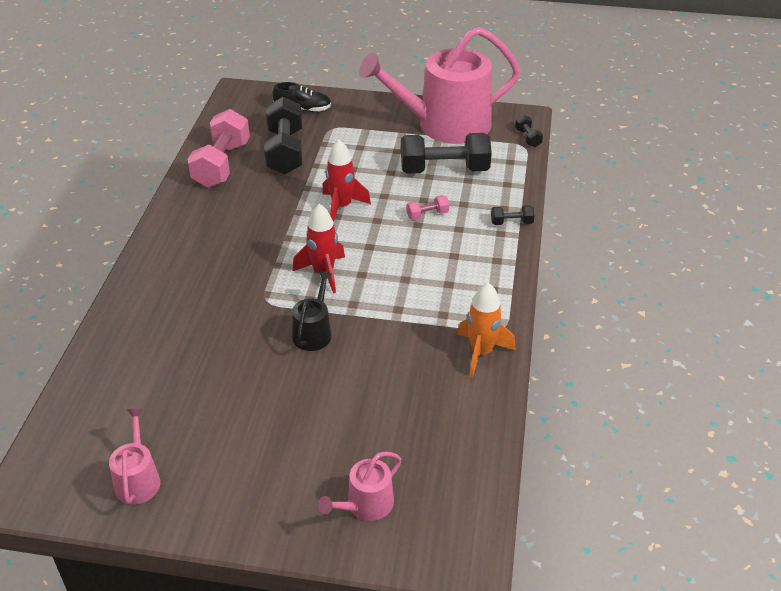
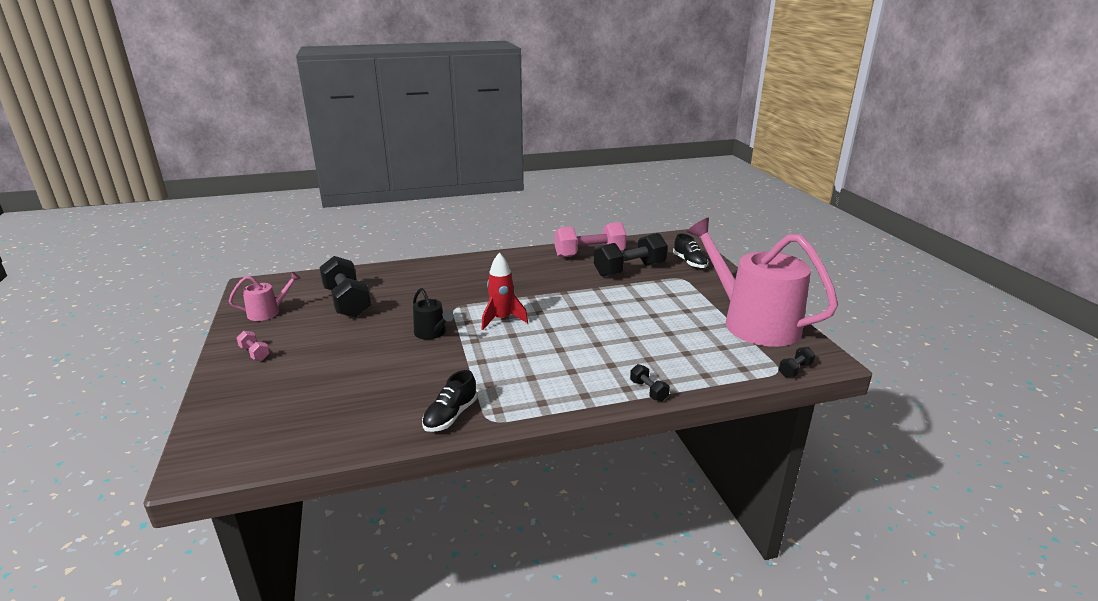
camera: 65 degrees right, 15 degrees down
black watering can [292,271,332,351] -> black watering can turned 60 degrees clockwise [413,288,454,340]
pink watering can [318,452,401,521] -> none
red rocket [323,139,371,222] -> none
black dumbbell [401,133,492,174] -> black dumbbell moved to [319,256,371,318]
pink dumbbell [406,195,450,220] -> pink dumbbell moved to [237,331,270,360]
orange rocket [457,282,516,377] -> black shoe [422,370,477,432]

